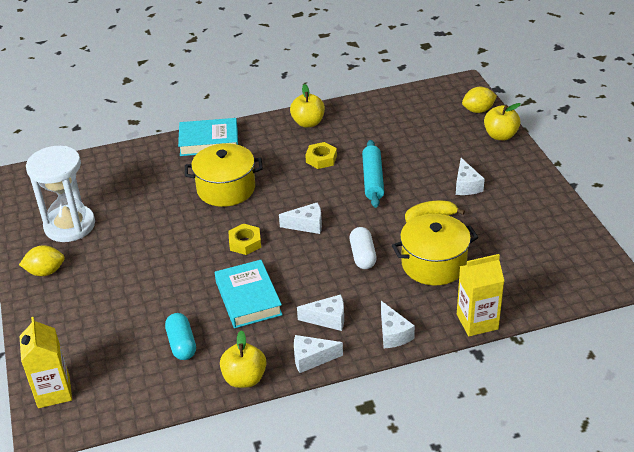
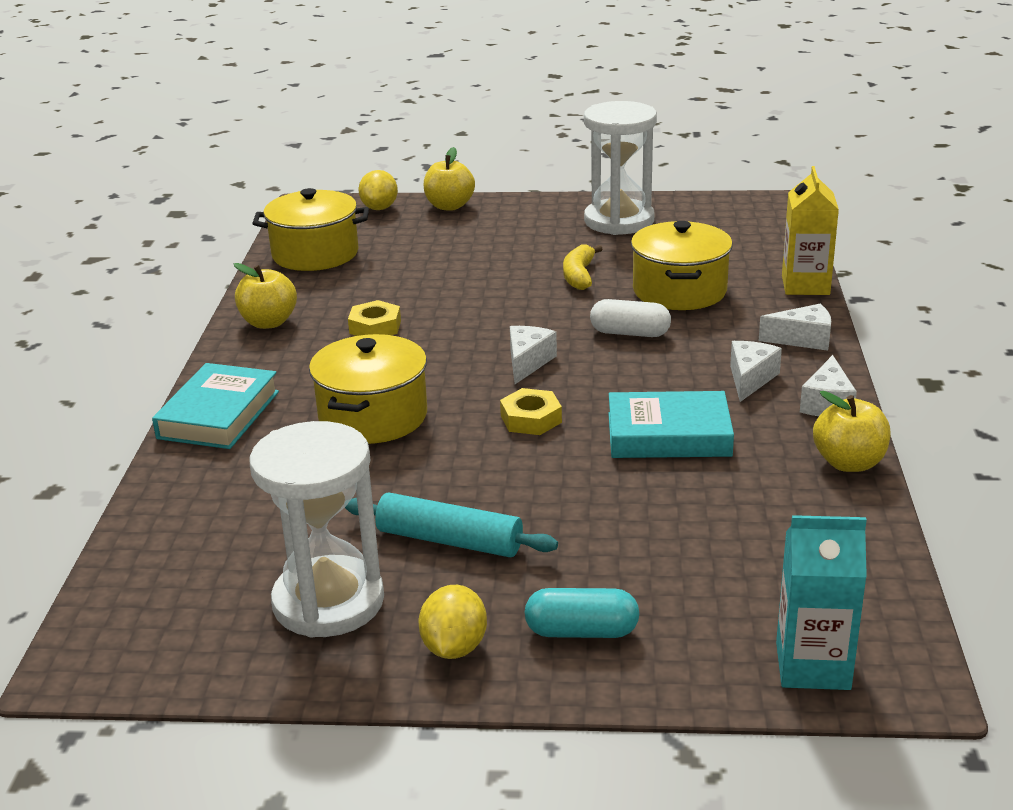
camera: 70 degrees left, 10 degrees down
yellow carton [19,317,72,408] -> turquoise carton [776,515,867,690]
turquoise capsule [165,313,196,360] -> turquoise capsule moved to [525,588,639,638]
turquoise rolling pin [362,140,384,208] -> turquoise rolling pin moved to [345,492,558,557]
white cheese [456,158,485,195] -> none
none -> yellow pot [252,188,369,271]
none -> white hourglass [584,101,657,235]

